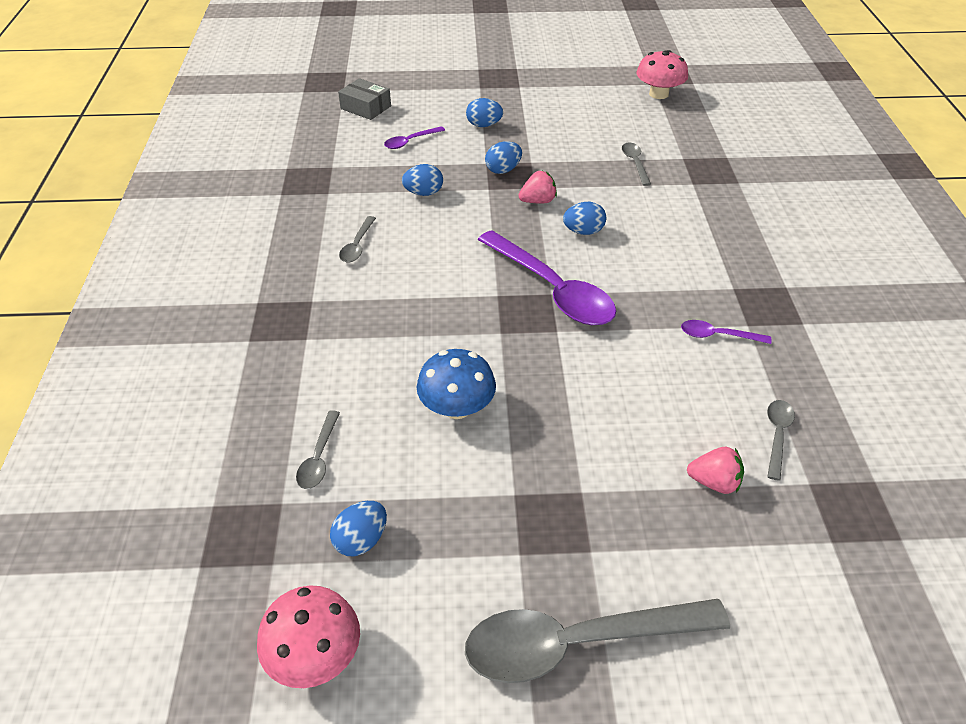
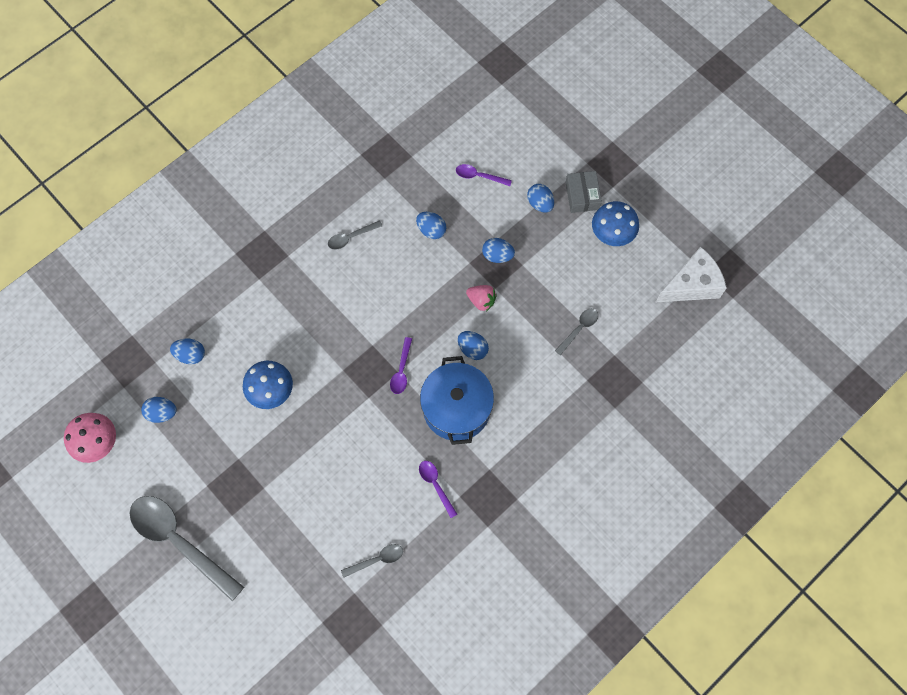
camera: 50 degrees right, 25 degrees up
grey spoon [296,410,340,489] -> blue egg [170,339,205,364]
grey box [338,78,391,120] -> grey box moved to [566,171,602,213]
purple spoon [478,230,616,325] -> purple spoon [390,337,412,394], size x0.45
pink mushroom [636,50,688,99] -> white cheese [656,247,727,302]
pink strawberry [687,447,744,494] -> none
none -> blue pot [420,356,494,445]
none -> blue mushroom [592,201,639,246]

